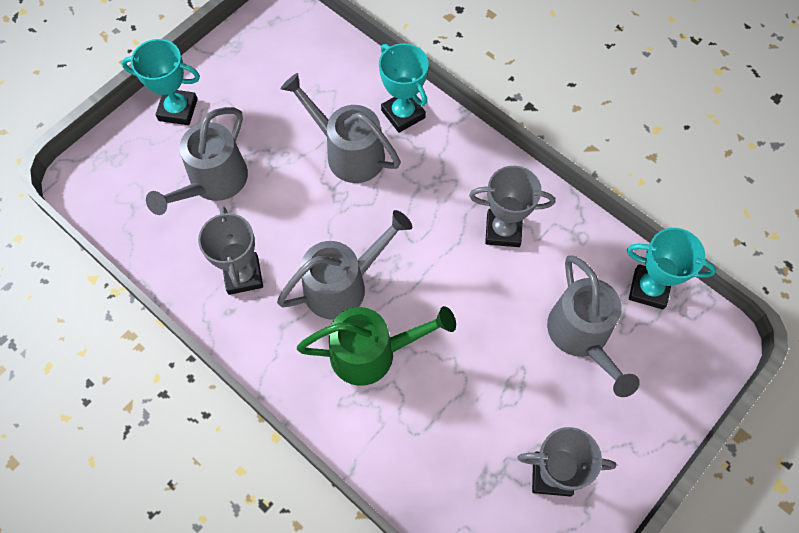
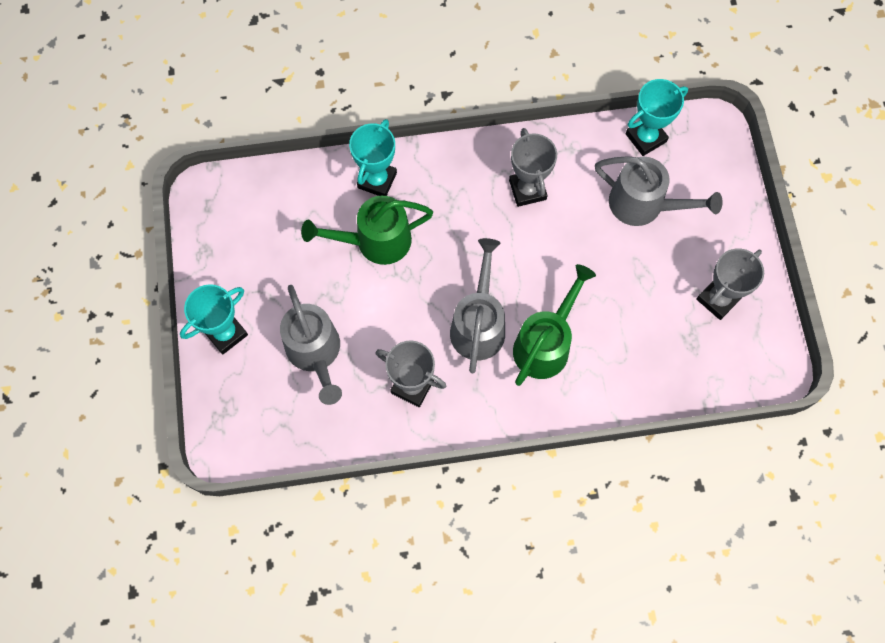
camera: 50 degrees left, 5 degrees up
grey watering can [281,73,401,183] -> green watering can [301,196,433,265]
turquoise trophy [379,43,429,133] -> turquoise trophy turned 75 degrees counterclockwise [349,119,397,196]
grey trophy [469,166,555,247] -> grey trophy turned 60 degrees counterclockwise [509,128,557,207]

